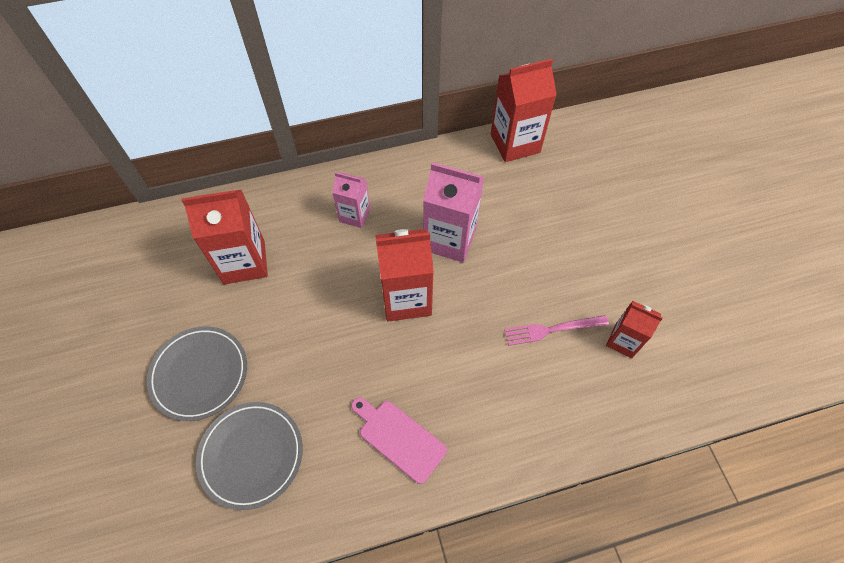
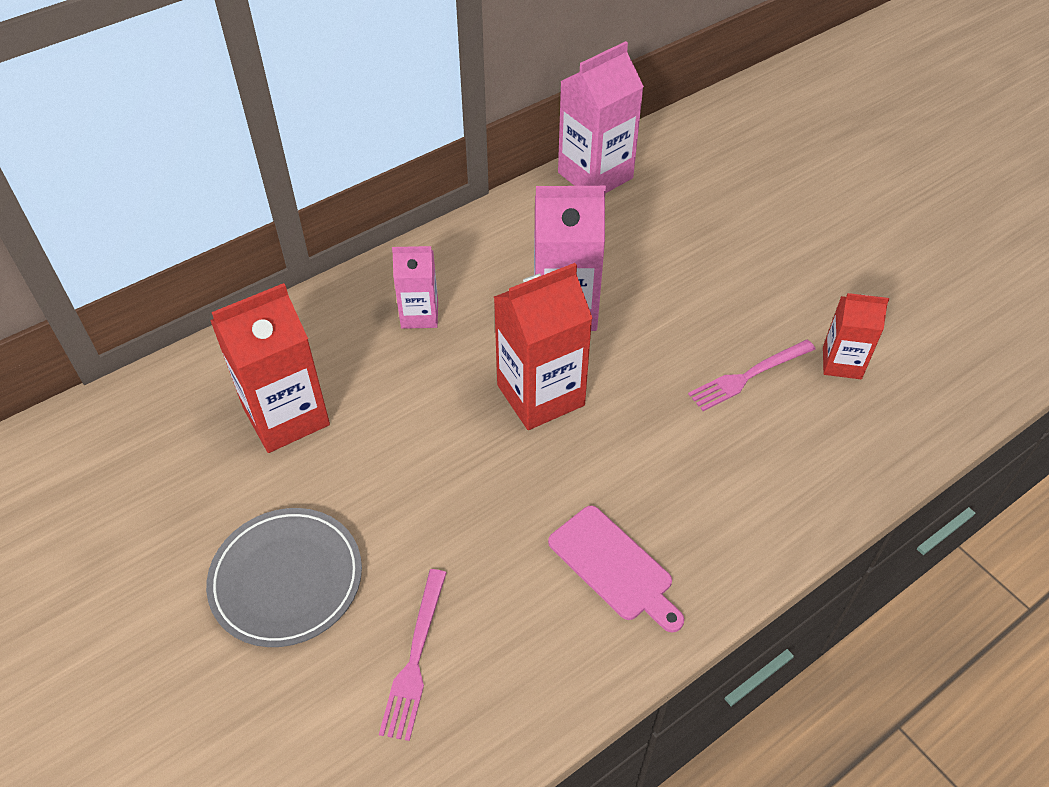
camera: 20 degrees left, 10 degrees down
grey plate [196,402,303,510] -> pink fork [379,569,447,741]
pink cutting board [351,397,447,484] -> pink cutting board turned 150 degrees counterclockwise [548,505,684,632]
red carton [491,59,557,162] -> pink carton [558,41,644,193]

